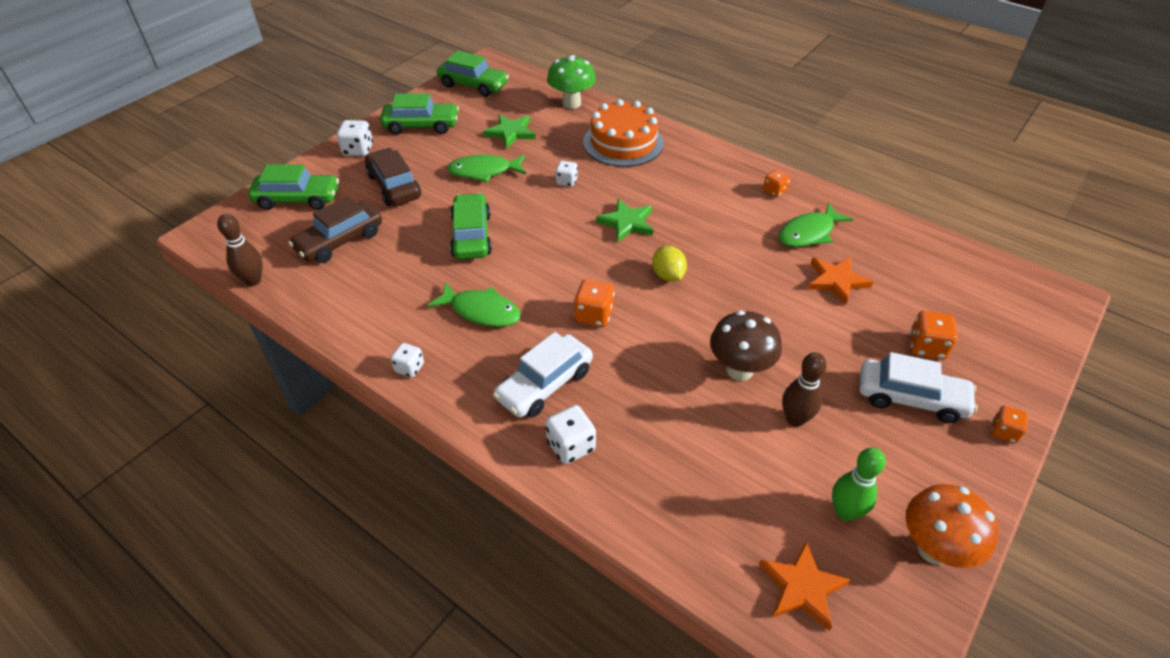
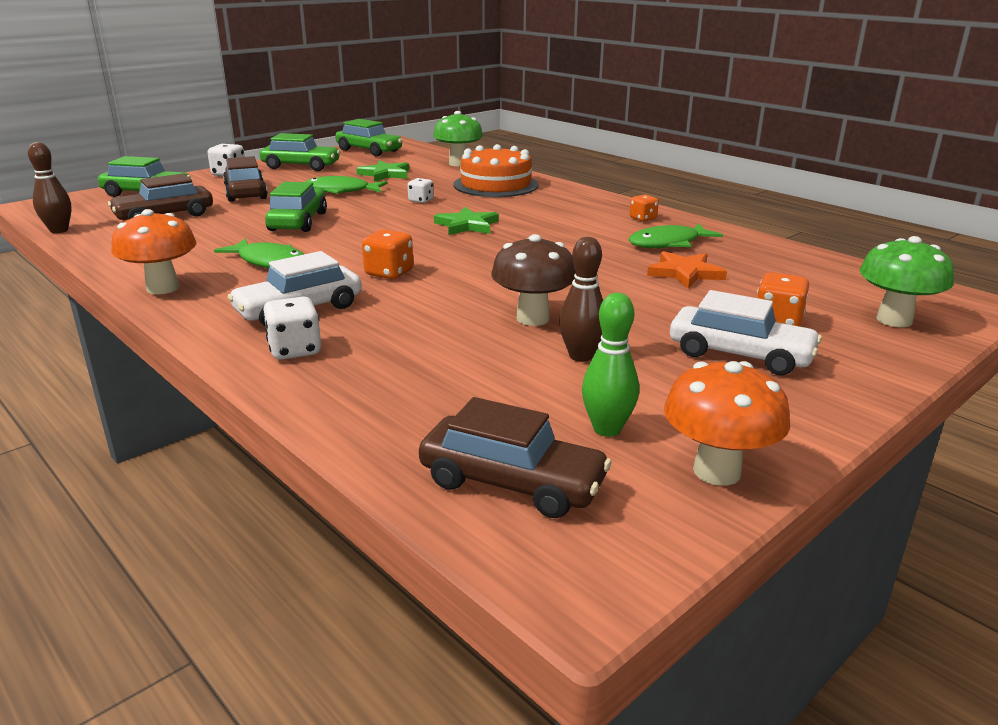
camera: 10 degrees right, 20 degrees down
white dice [391,343,424,377] -> orange mushroom [111,209,196,294]
yellow lemon [652,245,687,282] -> none
orange star [759,541,851,631] -> brown car [419,397,611,518]
orange dice [991,406,1028,443] -> none
none -> green mushroom [859,236,954,327]

